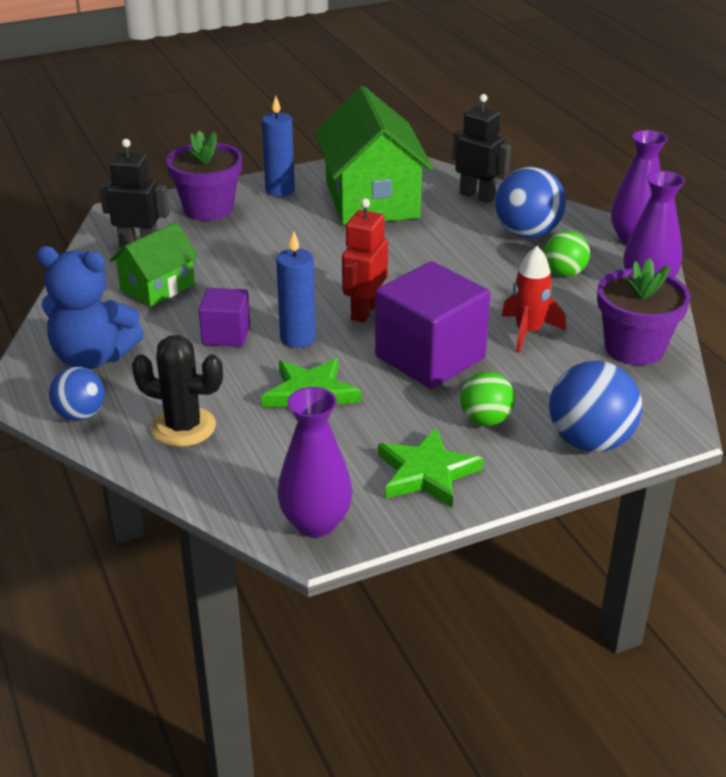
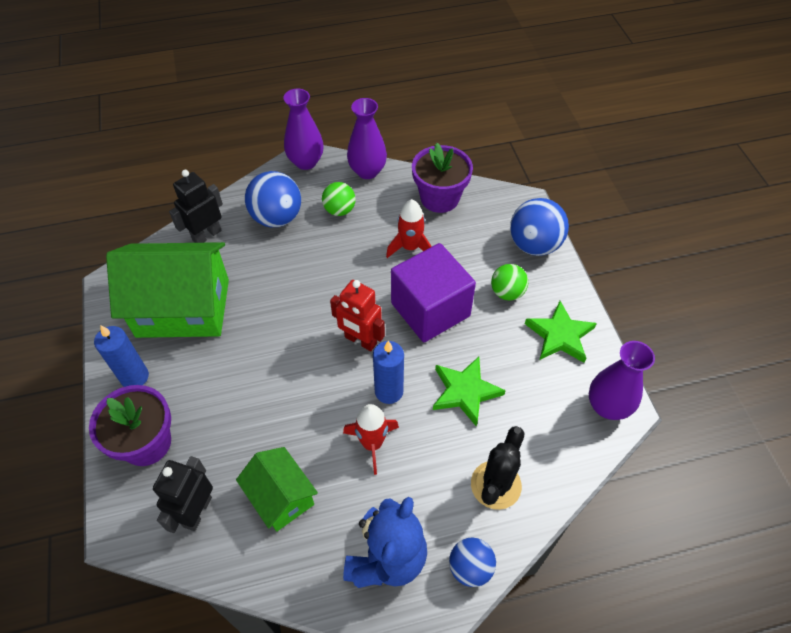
camera: 80 degrees left, 20 degrees up
purple cube [199,288,250,347] -> red rocket [343,404,399,475]

